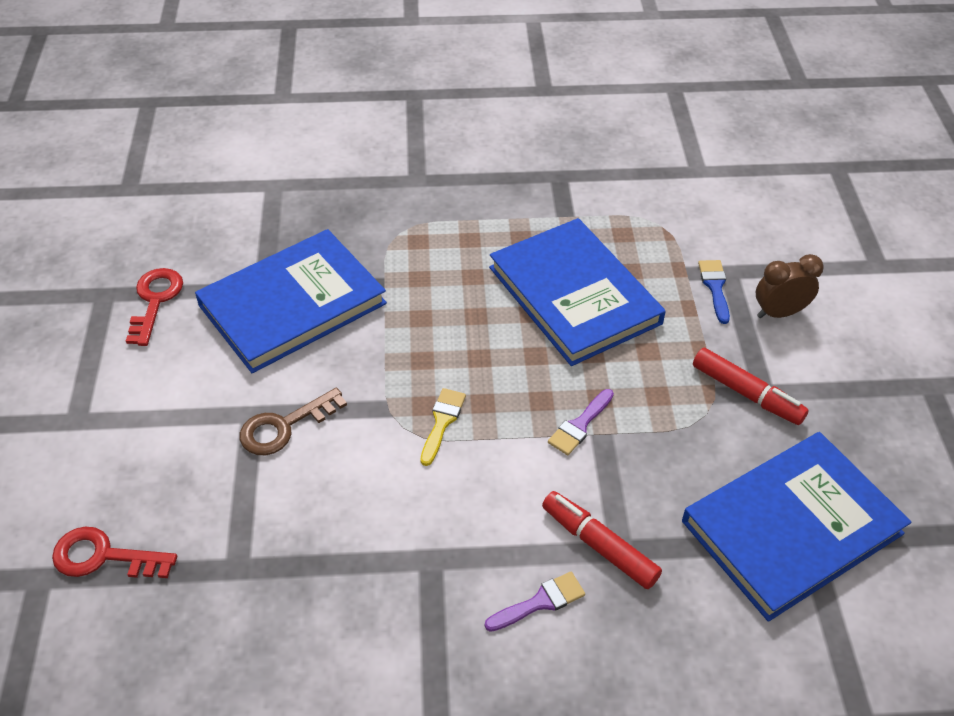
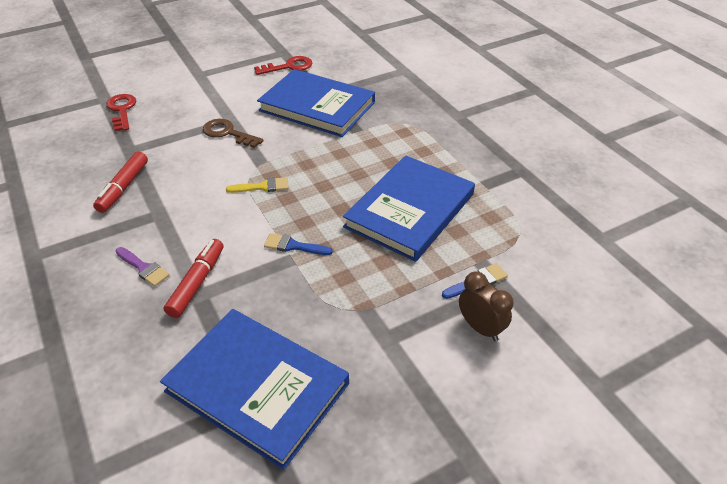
camera: 65 degrees right, 5 degrees down
purple brush [548,389,614,455] -> blue brush [264,233,333,255]
red marker [693,348,809,425] -> red marker moved to [93,152,148,213]

